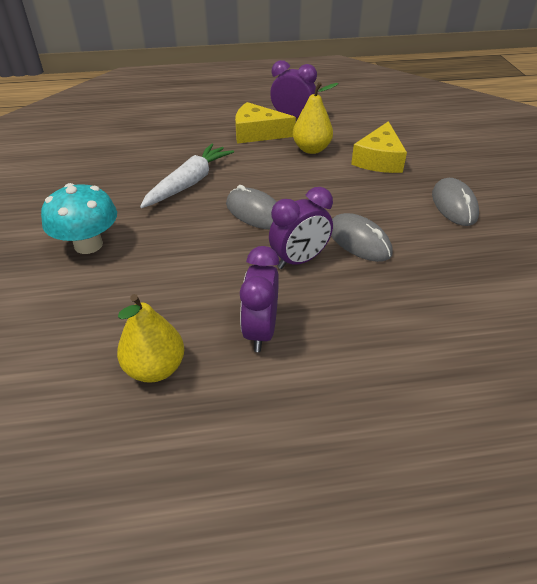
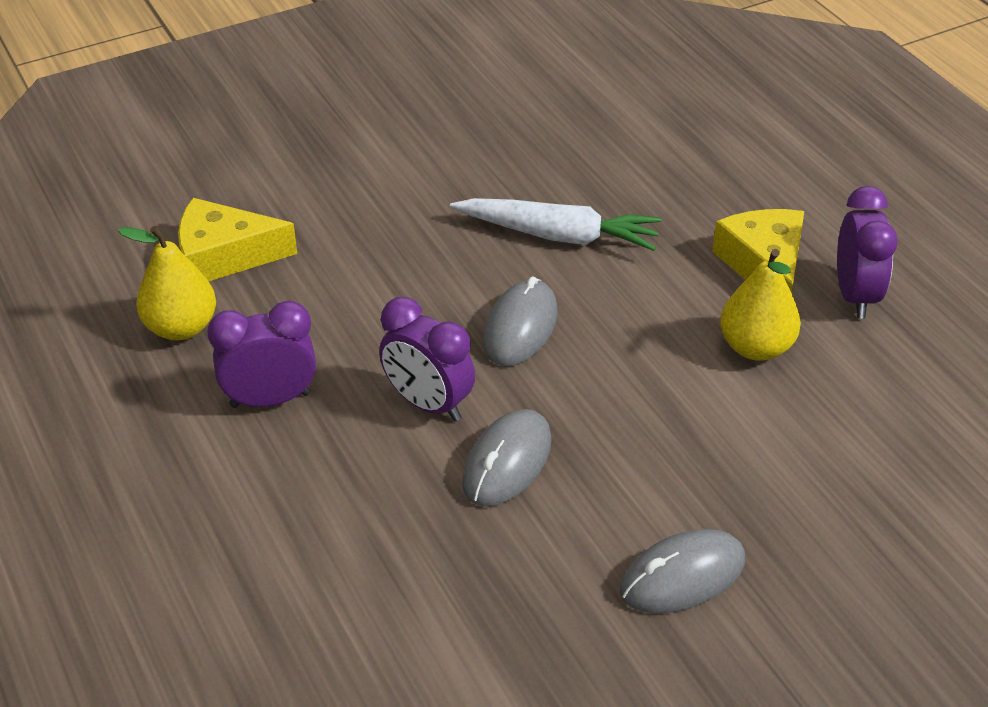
camera: 70 degrees right, 0 degrees up
turquoise mushroom [41,183,117,254] -> none
yellow cheese [351,121,407,173] -> yellow cheese moved to [178,198,297,281]

